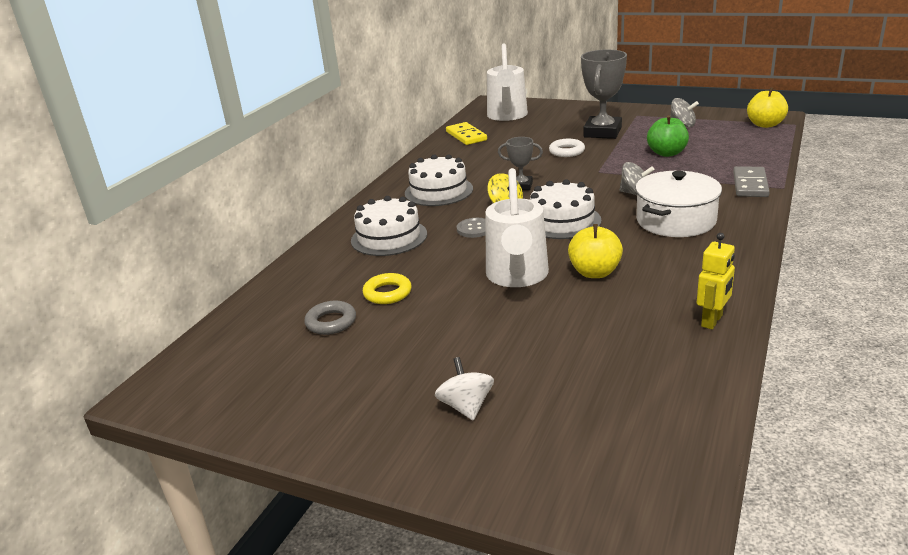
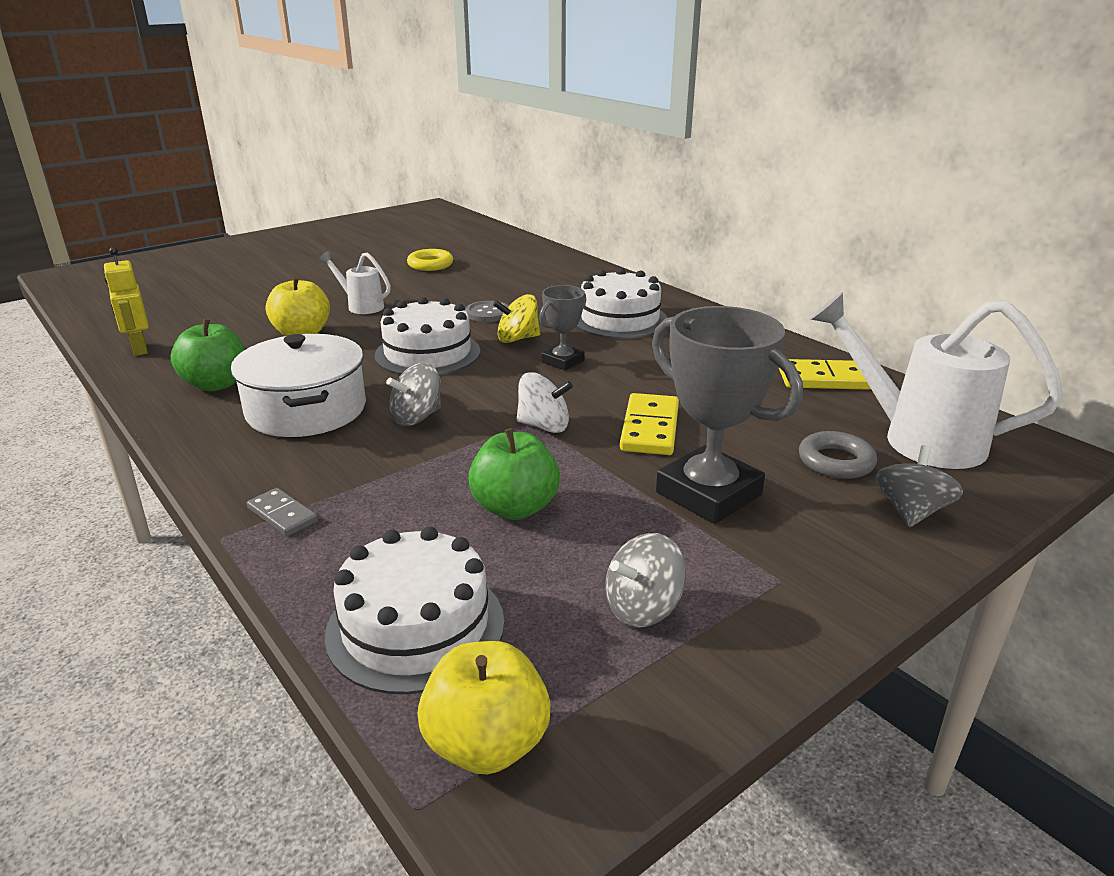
camera: 115 degrees right, 0 degrees up
grey ring [304,301,356,335] -> grey ring moved to [799,431,877,479]
white cake [351,196,427,256] -> white cake moved to [325,526,504,694]
white spinning top [435,357,494,420] -> white spinning top moved to [517,372,573,433]
white watering can [485,168,549,287] -> white watering can [318,251,391,314], size x0.51
white ring [549,139,585,157] -> yellow domino [620,393,679,455]
grey domino [733,166,770,197] -> grey domino [247,488,318,536], size x0.60
none -> green apple [171,319,245,391]
none -> grey spinning top [875,445,963,527]

